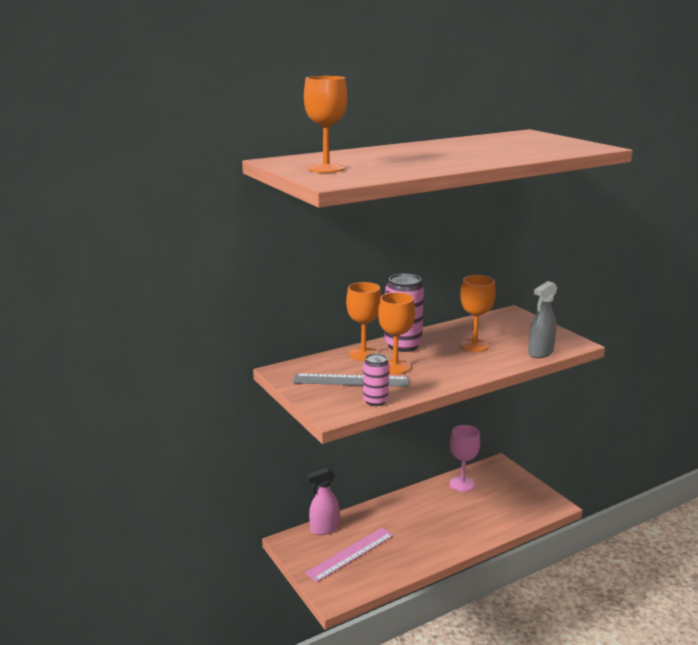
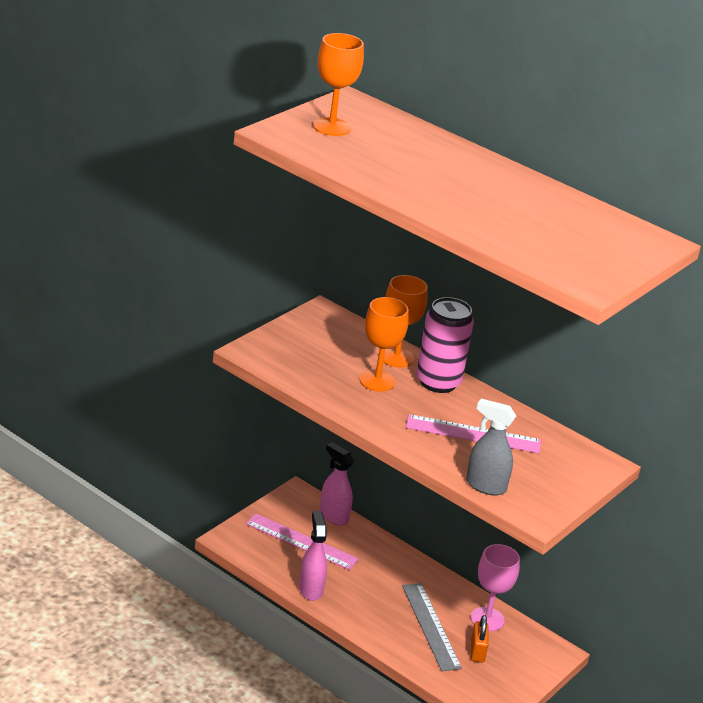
camera: 65 degrees right, 10 degrees up
grey ruler [293,373,409,387] -> grey ruler moved to [402,583,462,671]
pink can [363,353,389,406] -> none
orange goblet [460,275,496,352] -> pink ruler [406,414,541,453]
none -> pink spray bottle [299,511,327,601]
none -> orange padlock [471,615,489,662]

